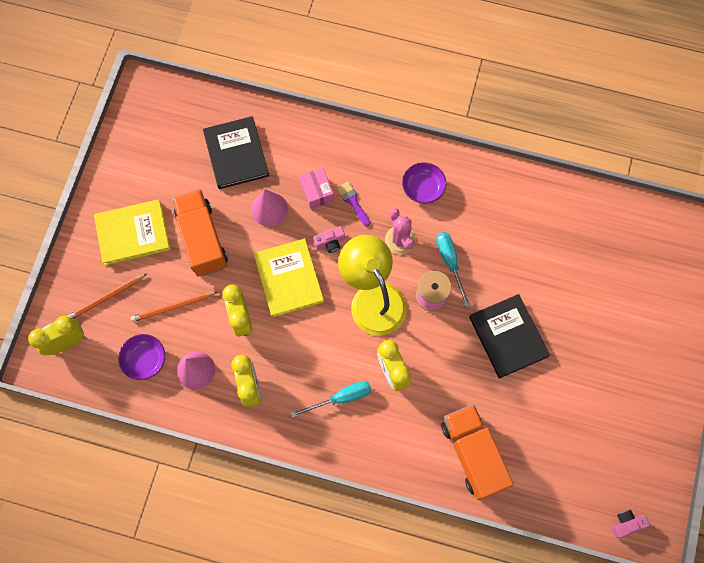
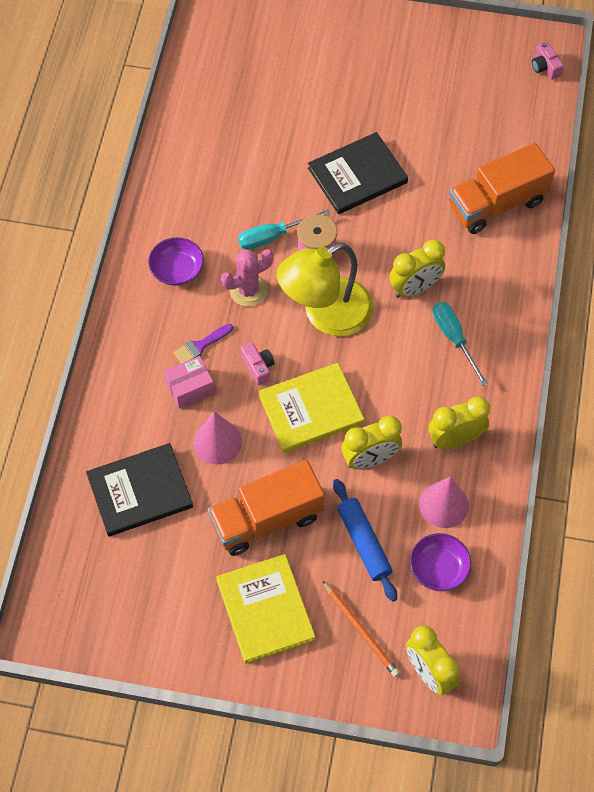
camera: 95 degrees left, 10 degrees down
orange pencil [131,292,217,322] -> blue rolling pin [333,479,397,602]

